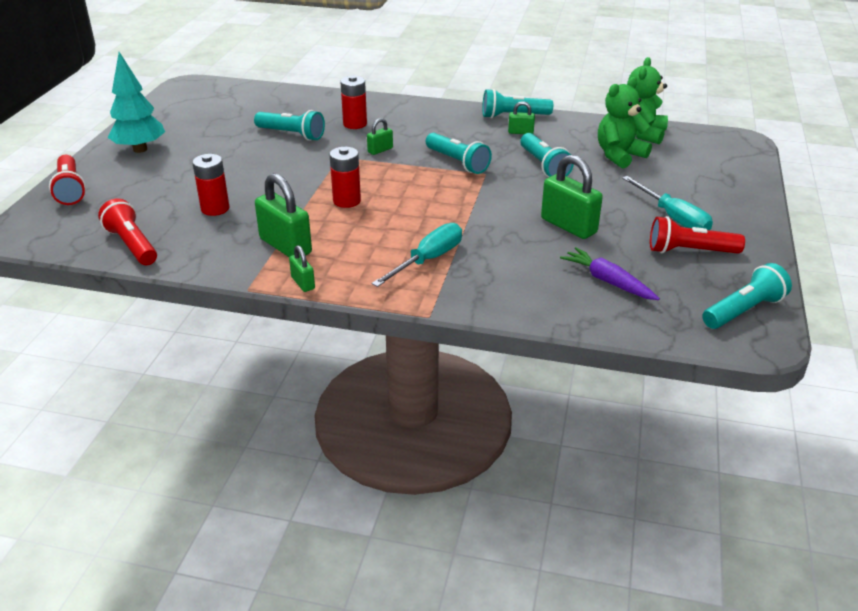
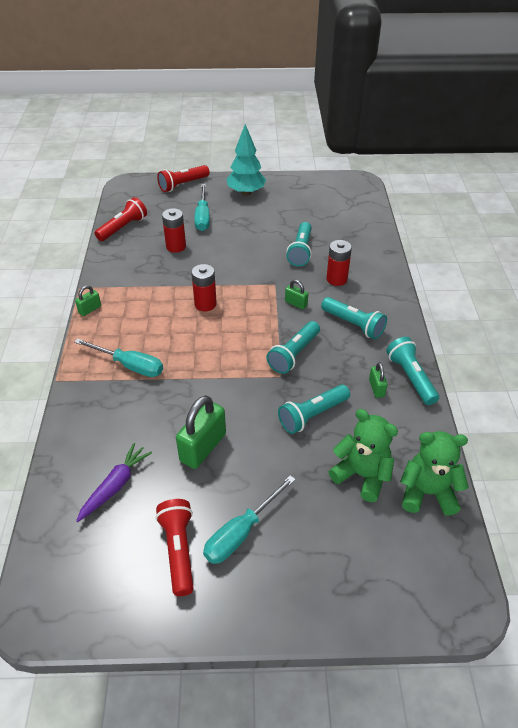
camera: 75 degrees right, 10 degrees up
green padlock [255,173,312,257] -> none
turquoise flashlight [702,263,792,329] -> turquoise flashlight moved to [321,297,387,339]
none -> turquoise screwdriver [194,184,210,231]

